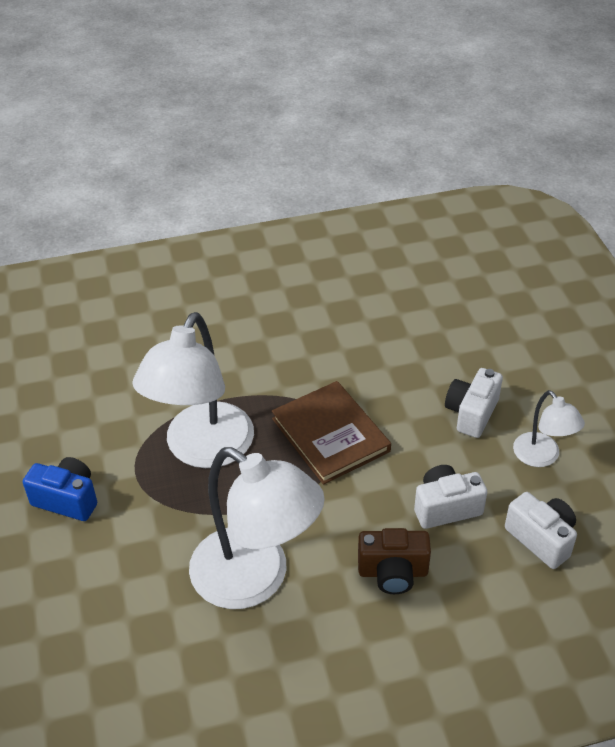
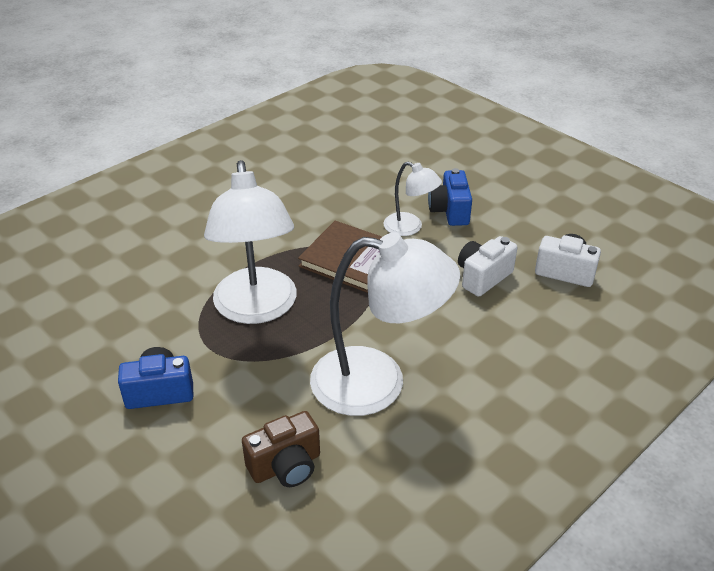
camera: 30 degrees left, 5 degrees down
brown camera [358,528,431,594] -> brown camera moved to [242,411,320,487]
white camera [445,368,503,438] -> blue camera [428,168,472,226]
white lamp [513,390,585,467] -> white lamp moved to [383,161,442,236]

